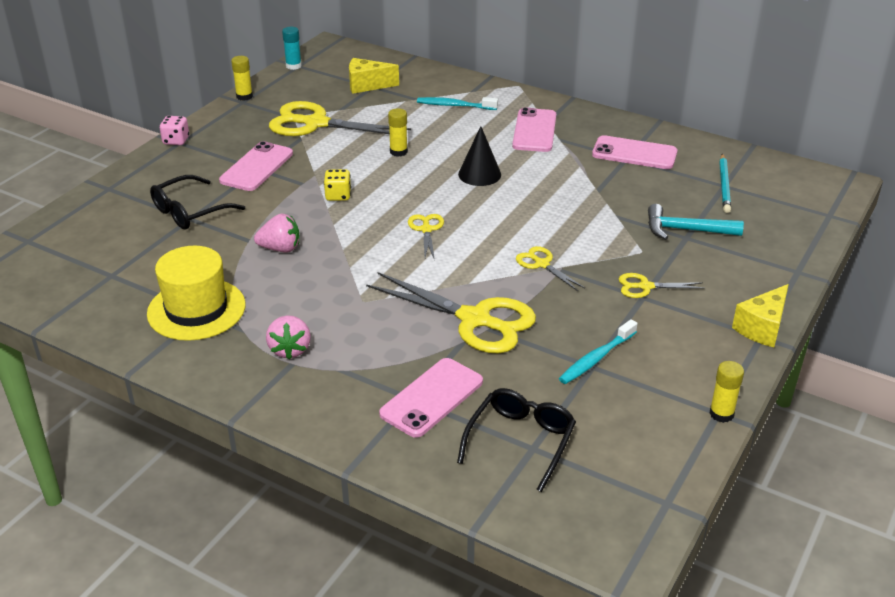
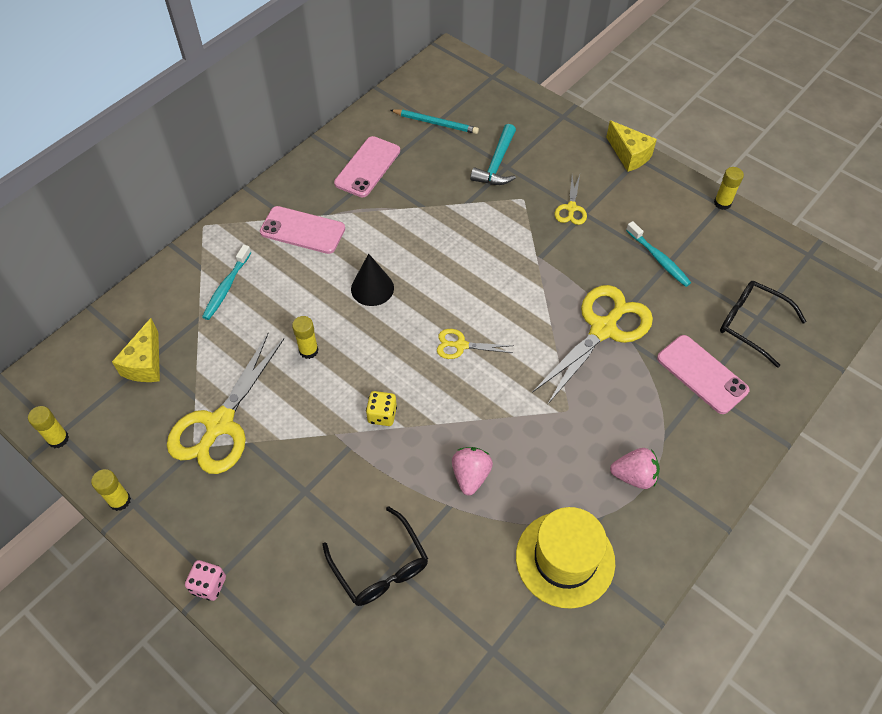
camera: 80 degrees left, 20 degrees up
pink phone [219,141,293,191] -> none
turquoise glue stick [282,27,302,70] -> yellow glue stick [28,406,69,448]
yellow scissors [516,246,585,291] -> none

